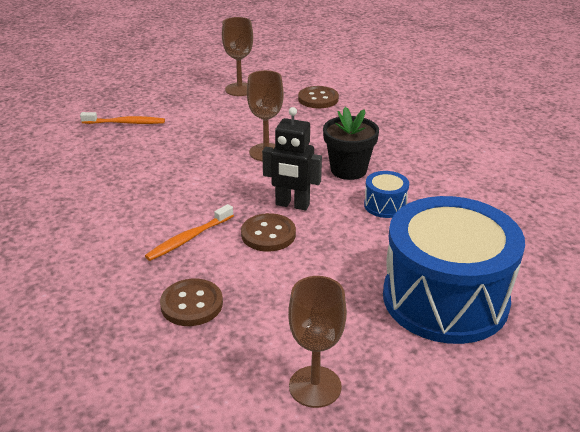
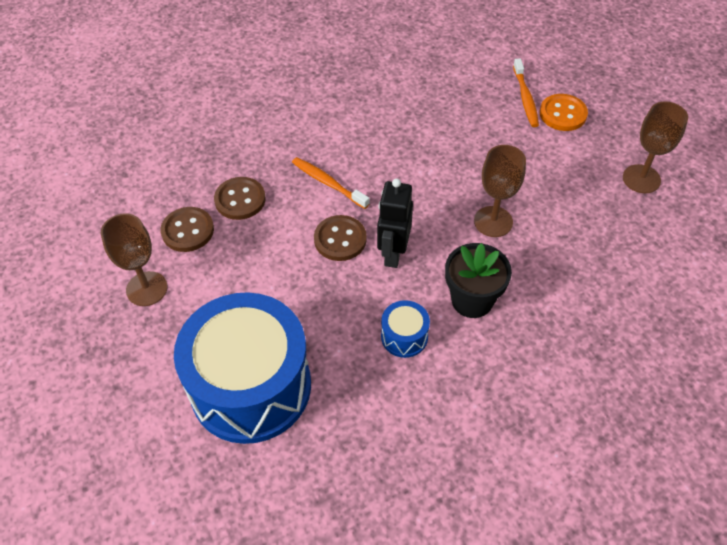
camera: 85 degrees right, 20 degrees up
brown button [298,86,339,108] -> brown button moved to [160,207,214,252]
none -> orange button [540,94,588,131]

